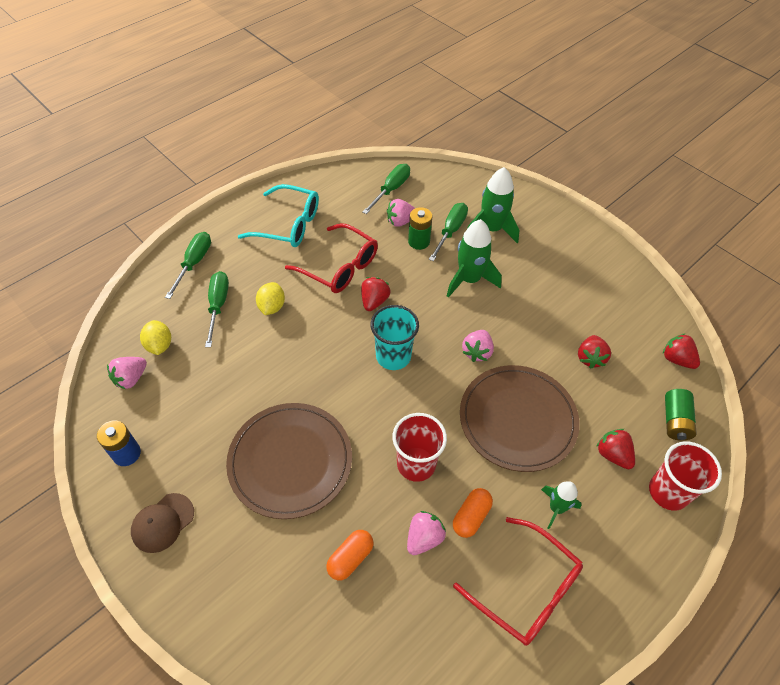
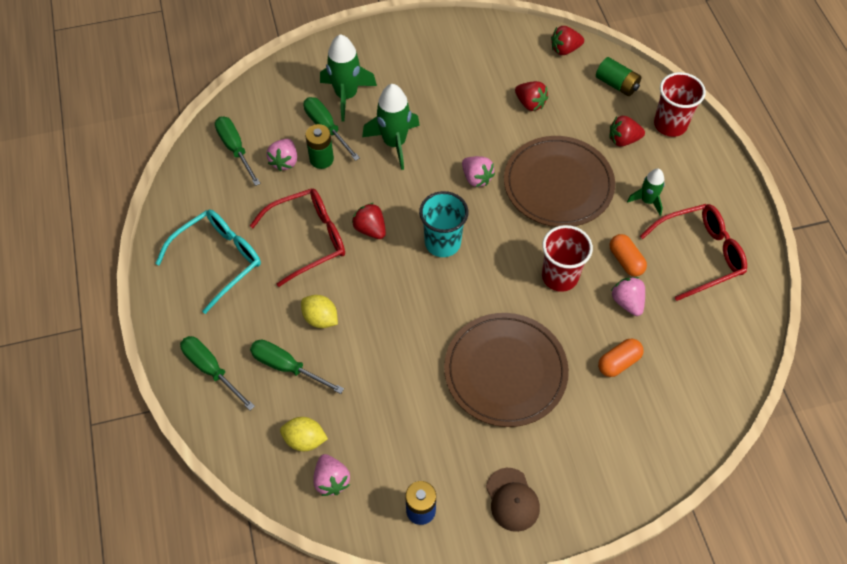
camera: 60 degrees left, 5 degrees up
orange capsule [326,530,374,581] -> orange capsule turned 75 degrees clockwise [598,338,644,377]

